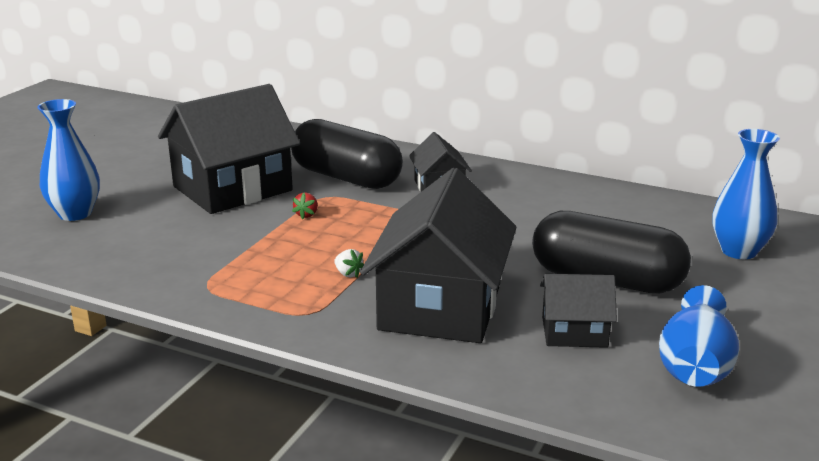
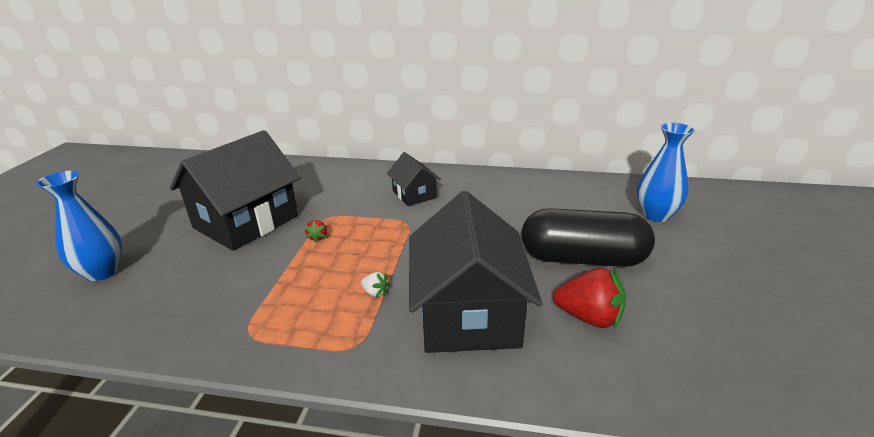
camera: 15 degrees left, 5 degrees up
black capsule [291,119,403,189] -> none
black house [540,274,617,348] -> red strawberry [553,268,626,329]
blue vase [659,285,739,387] -> none

